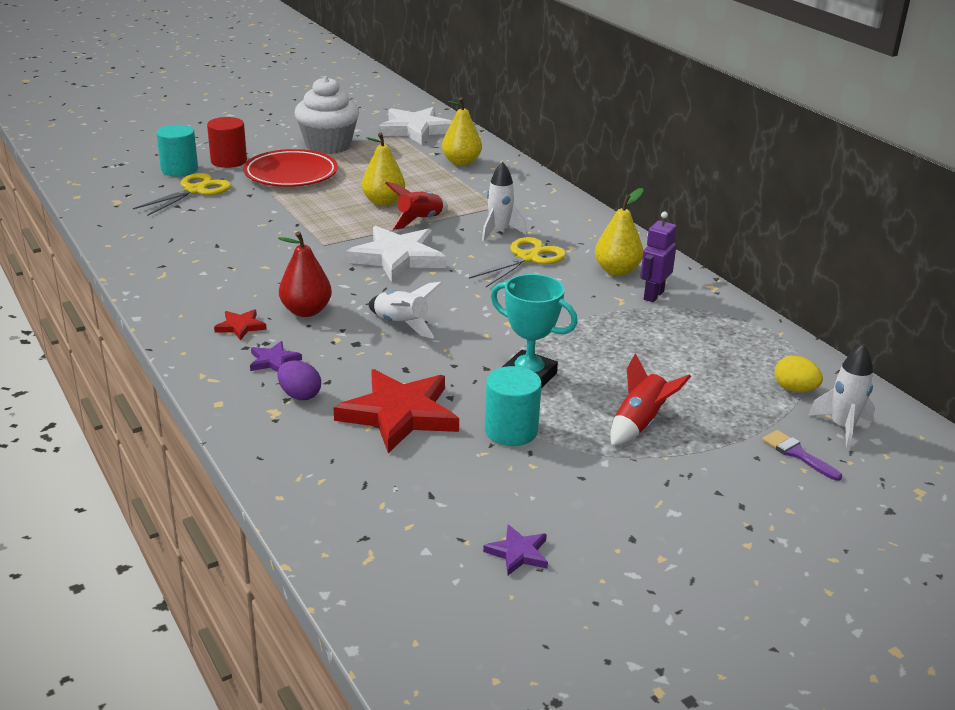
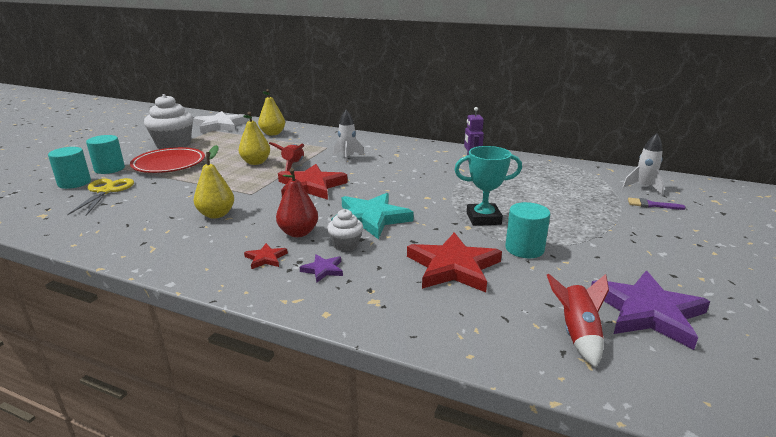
camera: 35 degrees left, 5 degrees down
red cylinder [207,117,247,168] -> turquoise cylinder [86,135,125,174]
purple egg [278,360,321,400] -> none
white star [346,226,446,282] -> red star [278,164,348,200]
white rocket [369,282,443,339] -> turquoise star [331,193,414,239]
yellow scissors [469,237,566,287] -> none
purple star [483,525,548,575] -> purple star [591,271,710,350], size x2.19
yellow pear [595,188,644,276] -> yellow pear moved to [194,145,234,218]
red rocket [610,353,691,446] -> red rocket moved to [547,273,609,368]
yellow egg [775,356,823,392] -> none
none -> white cupcake [327,209,363,251]

